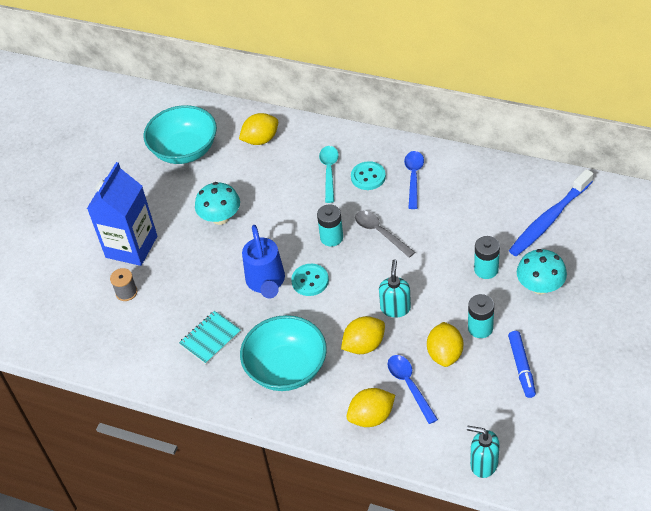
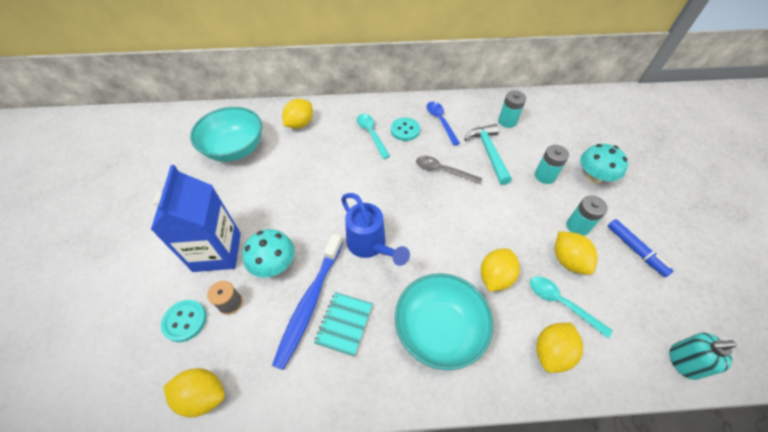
camera: 30 degrees left, 5 degrees up
turquoise mushroom [195,182,240,225] -> turquoise mushroom moved to [242,229,295,277]
turquoise button [291,264,329,296] -> turquoise button moved to [161,300,206,342]
turquoise battery [317,204,343,247] -> turquoise battery moved to [498,91,526,128]
turquoise soap dispenser [379,259,411,317] -> none
blue spoon [387,355,438,424] -> turquoise spoon [530,276,613,338]
blue toothbrush [509,169,594,256] -> blue toothbrush moved to [272,234,343,370]
none -> yellow lemon [163,368,225,417]
none -> turquoise hammer [464,124,512,185]

